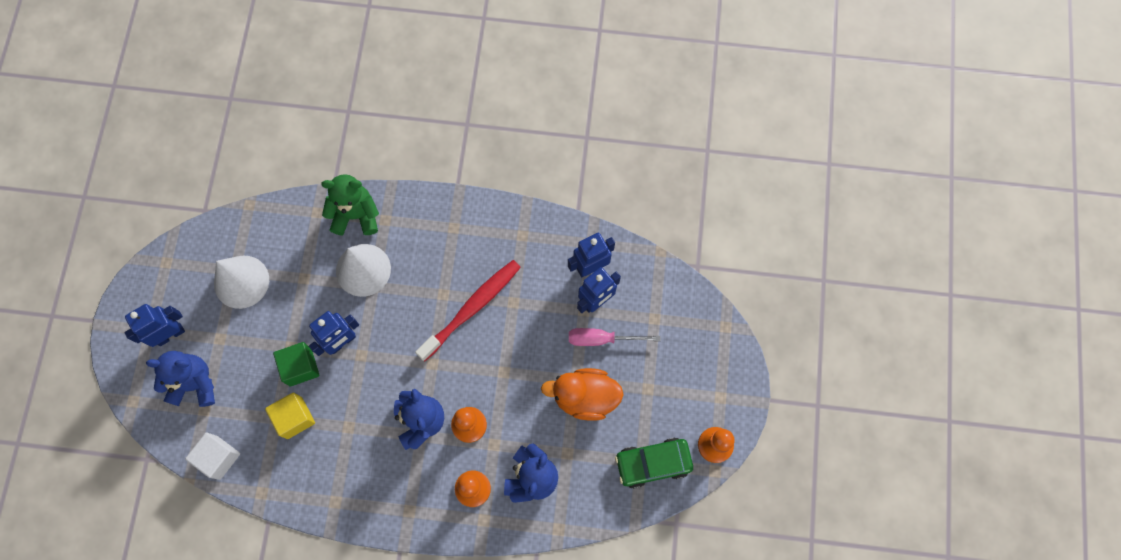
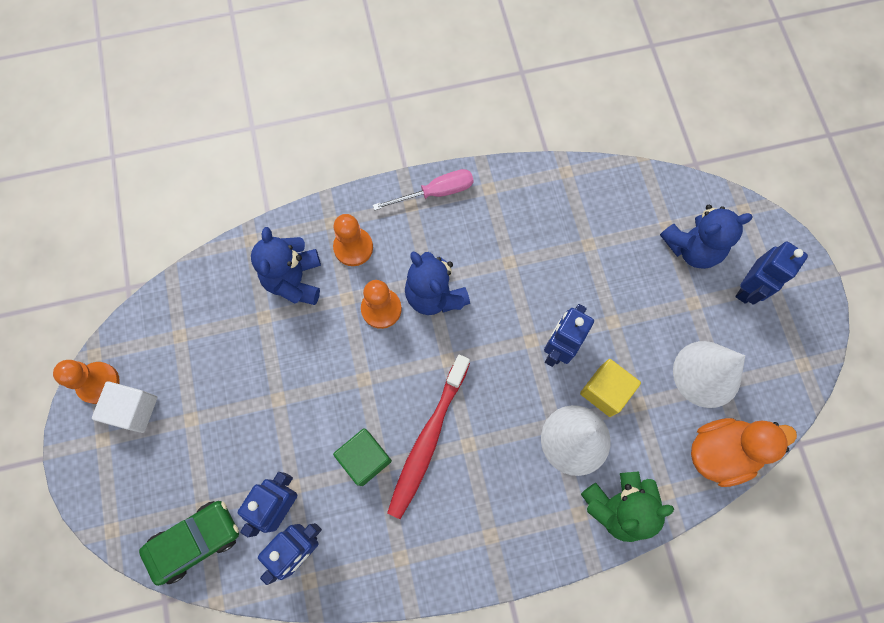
camera: 160 degrees right, 0 degrees up
white cube [185,432,240,480] -> white cube moved to [92,381,158,433]
yellow cube [265,392,315,439] -> yellow cube moved to [580,359,641,417]
green cube [273,342,319,386] -> green cube moved to [333,428,392,486]
orange duck [541,368,624,421] -> orange duck moved to [691,418,797,487]
pink screwdriver [569,328,661,346] -> pink screwdriver moved to [373,169,474,211]
green car [615,438,693,489] -> green car moved to [139,501,239,586]

